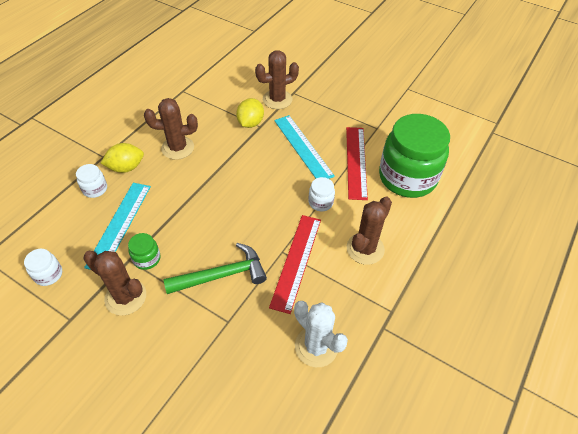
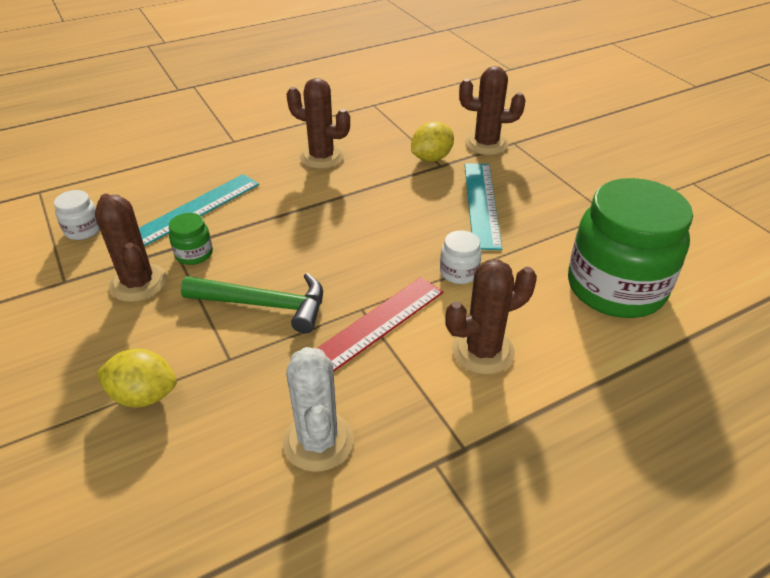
camera: 30 degrees right, 10 degrees down
white jar [76,164,107,198] -> none
yellow lemon [101,143,144,173] -> yellow lemon moved to [96,349,177,407]
red ruler [346,127,368,200] -> none

